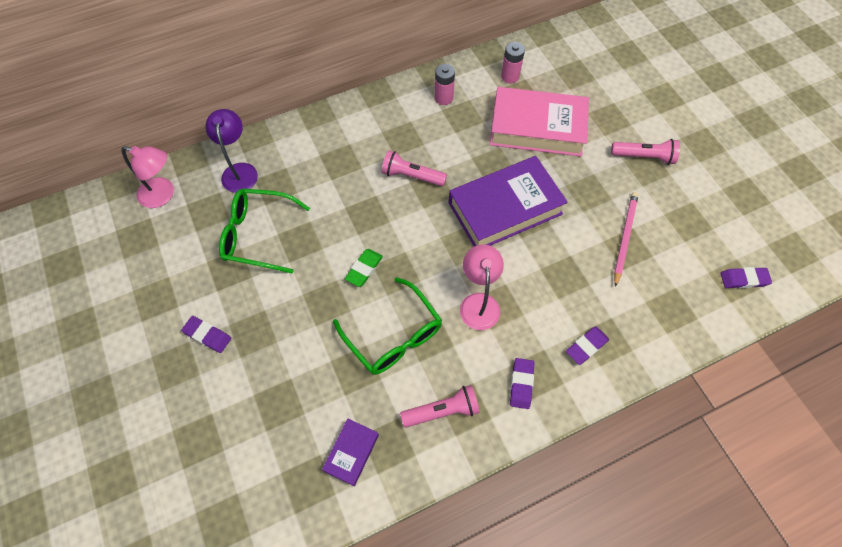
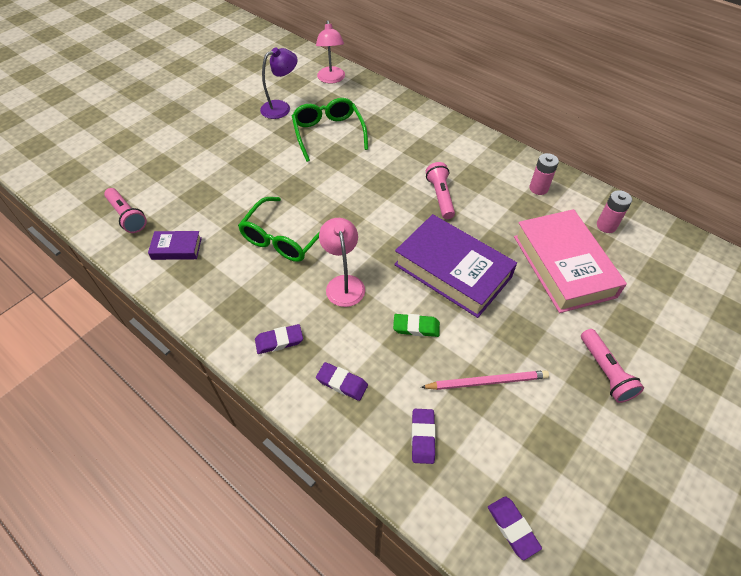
camera: 65 degrees right, 10 degrees down
purple eraser [181,316,231,353] -> purple eraser moved to [412,409,436,464]
purple lamp [206,109,258,193] -> purple lamp moved to [260,47,298,119]
green eraser [345,249,383,287] -> green eraser moved to [393,314,440,337]
pink flashlight [400,385,480,428] -> pink flashlight moved to [104,188,147,233]
pink lamp [460,244,504,330] -> pink lamp turned 75 degrees counterclockwise [319,218,365,307]

